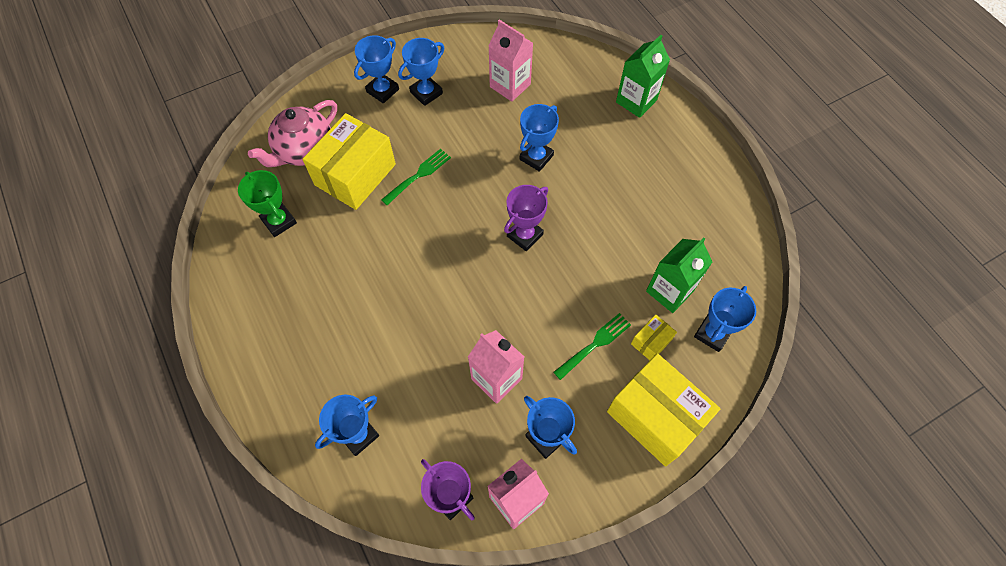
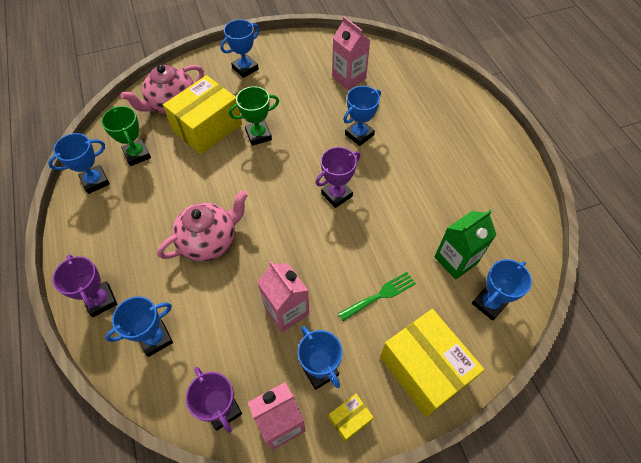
camera: 10 degrees right, 5 degrees down
green fork [381,149,451,205] -> green trophy [229,86,279,146]
blue trophy [398,38,444,106] -> blue trophy moved to [48,133,110,194]
green carton [616,35,670,118] -> none
yellow box [631,315,677,360] -> yellow box moved to [329,394,374,442]
none -> purple trophy [52,254,118,317]
none -> pink teapot [157,190,248,262]

